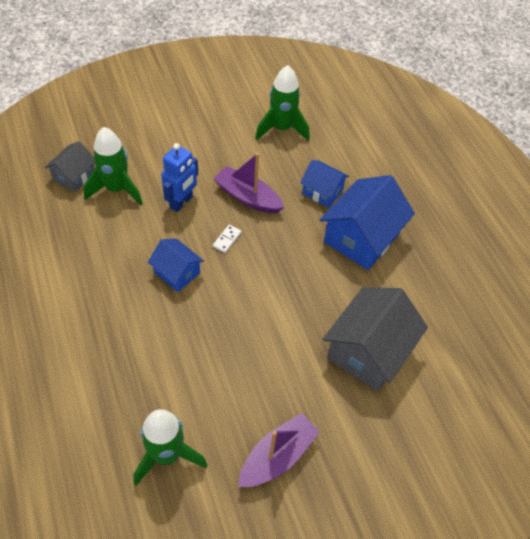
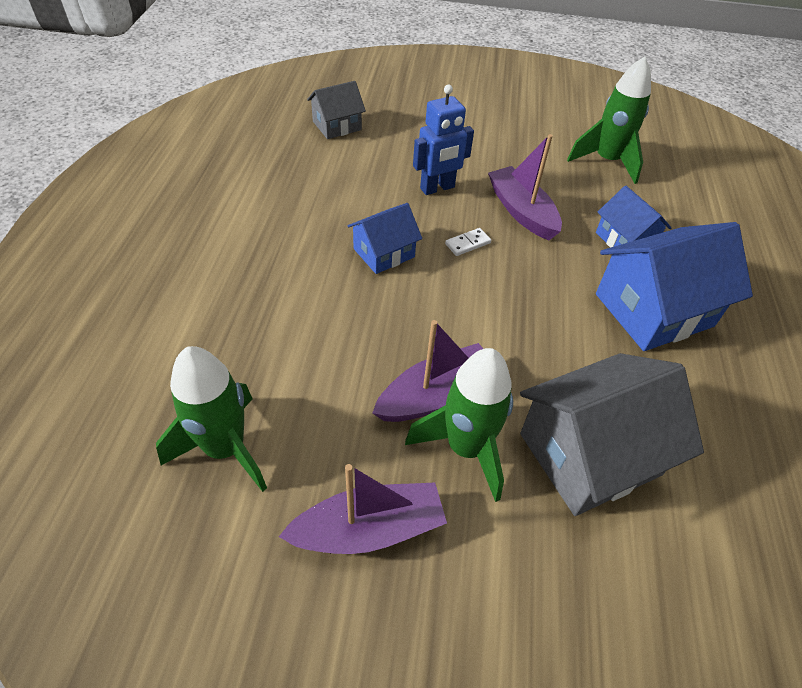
camera: 30 degrees right, 5 degrees down
green rocket [84,127,143,206] -> green rocket moved to [405,348,513,502]
blue house [148,239,204,292] -> blue house turned 75 degrees clockwise [348,203,422,274]
none -> purple boat [372,320,483,422]

